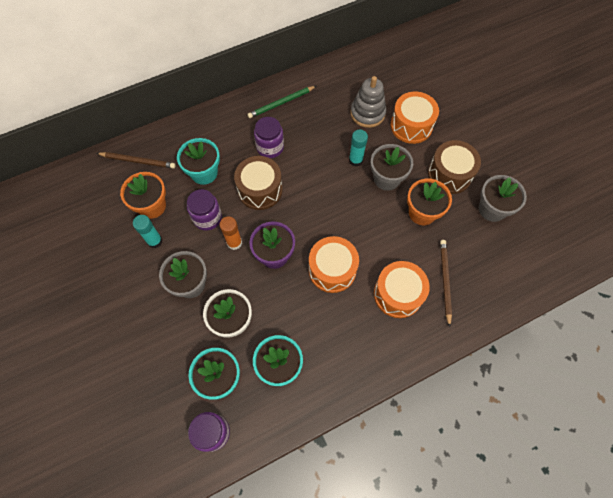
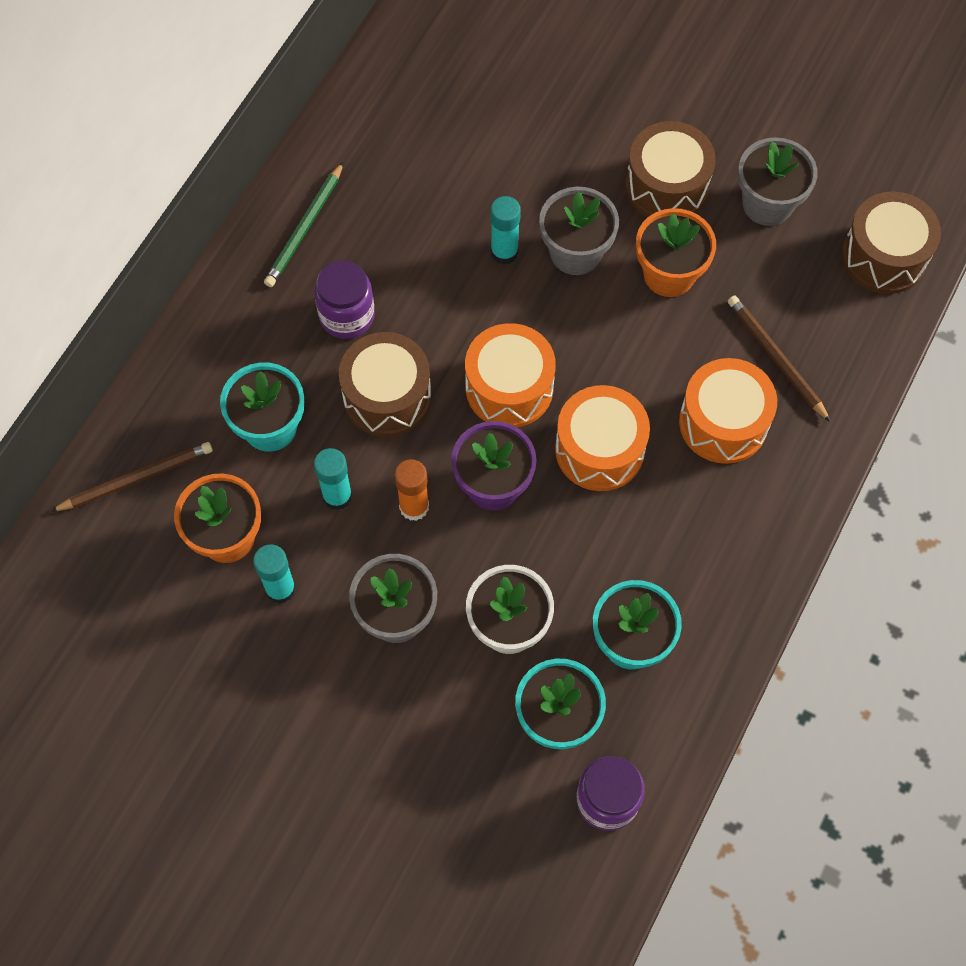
camera: 35 degrees left, 0 degrees up
purple jar [187,189,222,231] -> turquoise glue stick [314,448,352,510]
grey stacking toy [351,76,386,128] -> none
orange drum [391,92,439,144] -> orange drum moved to [465,323,556,427]
none -> brown drum [842,191,941,294]

